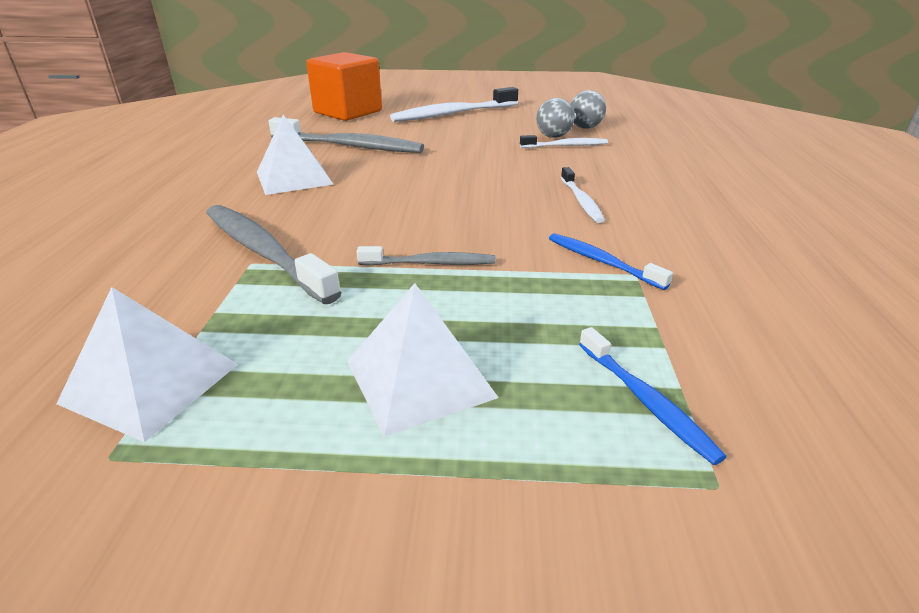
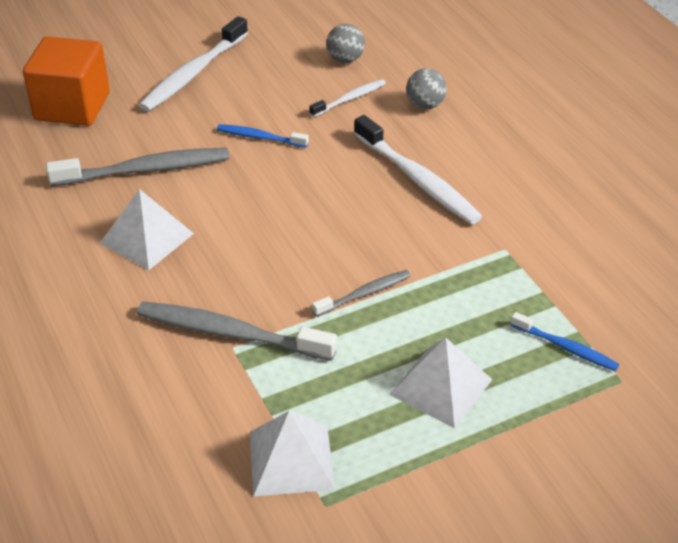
camera: 30 degrees left, 10 degrees up
grey ball [536,98,575,138] -> grey ball moved to [406,68,447,109]
blue toothbrush [549,233,673,290] -> blue toothbrush moved to [217,124,309,147]
white toothbrush [561,167,605,223] -> white toothbrush [354,115,482,224], size x1.82

